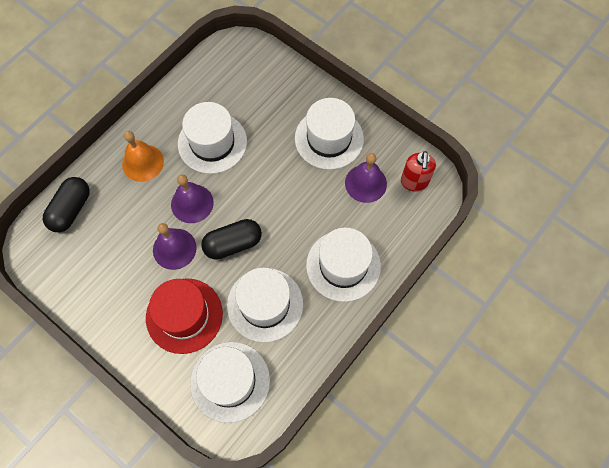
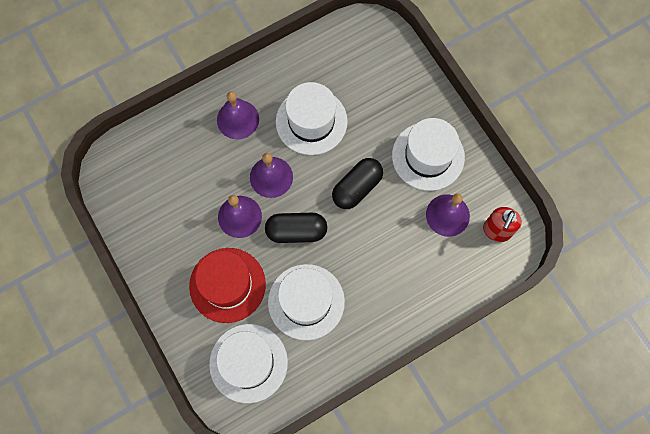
camera: 20 degrees right, 5 degrees up
black capsule [43,177,90,232] -> black capsule moved to [332,158,383,209]
orange bell [122,131,164,182] -> purple bell [217,91,259,139]
white hat [306,228,381,302] -> none

